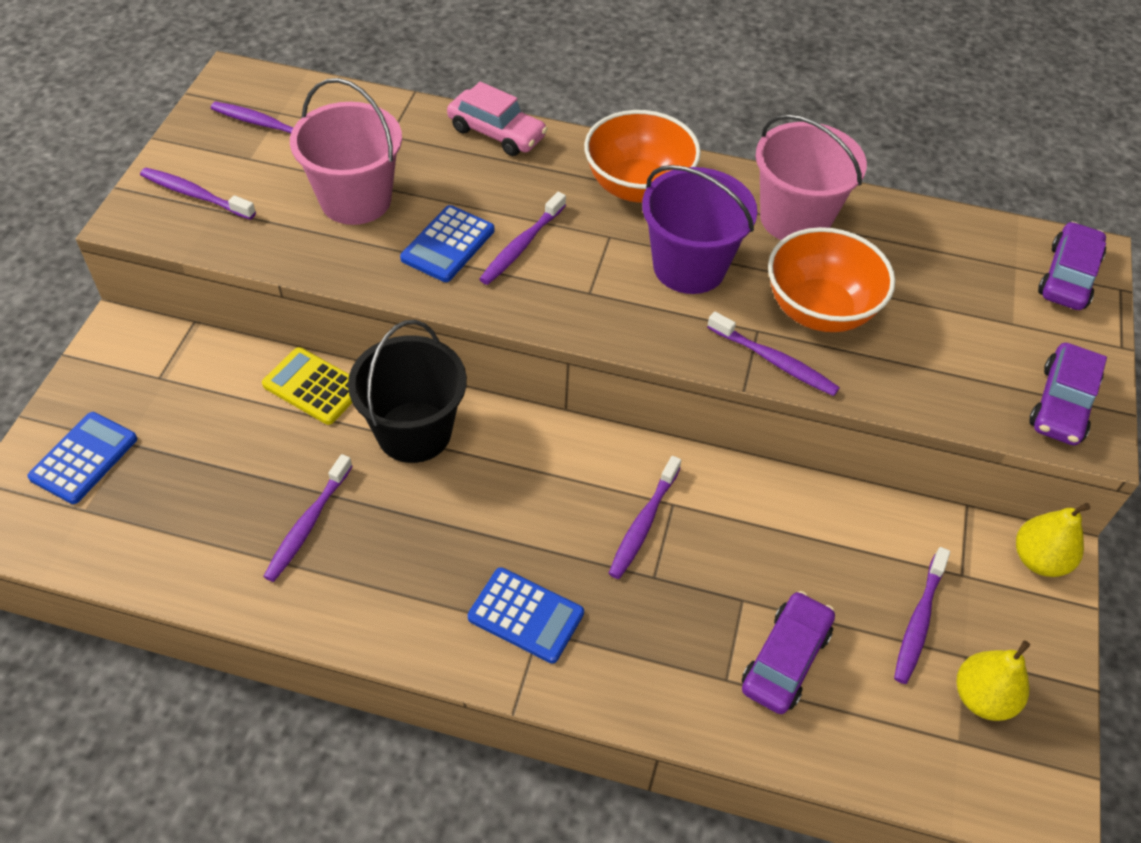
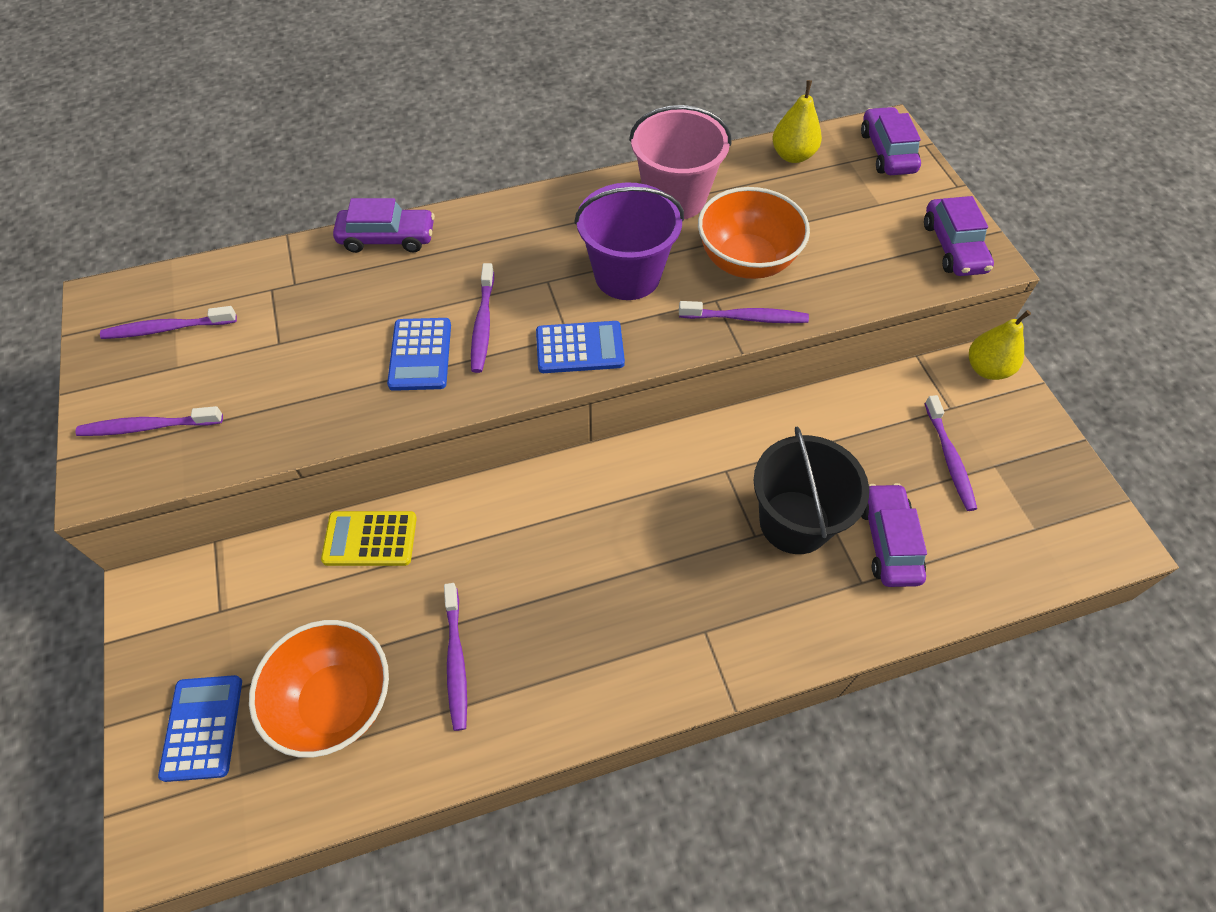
camera: 30 degrees left, 5 degrees up
pink bucket [290,78,402,225] -> none
black bucket [348,320,467,463] -> black bucket moved to [753,426,869,554]
pink car [447,82,548,156] -> purple car [333,198,435,253]
blue calculator [468,567,584,663] -> blue calculator moved to [536,321,625,373]
orange bowl [584,110,701,203] -> orange bowl moved to [249,620,389,758]
purple toothbrush [608,456,681,579] -> none
yellow pear [957,640,1030,721] -> yellow pear moved to [773,80,822,163]

